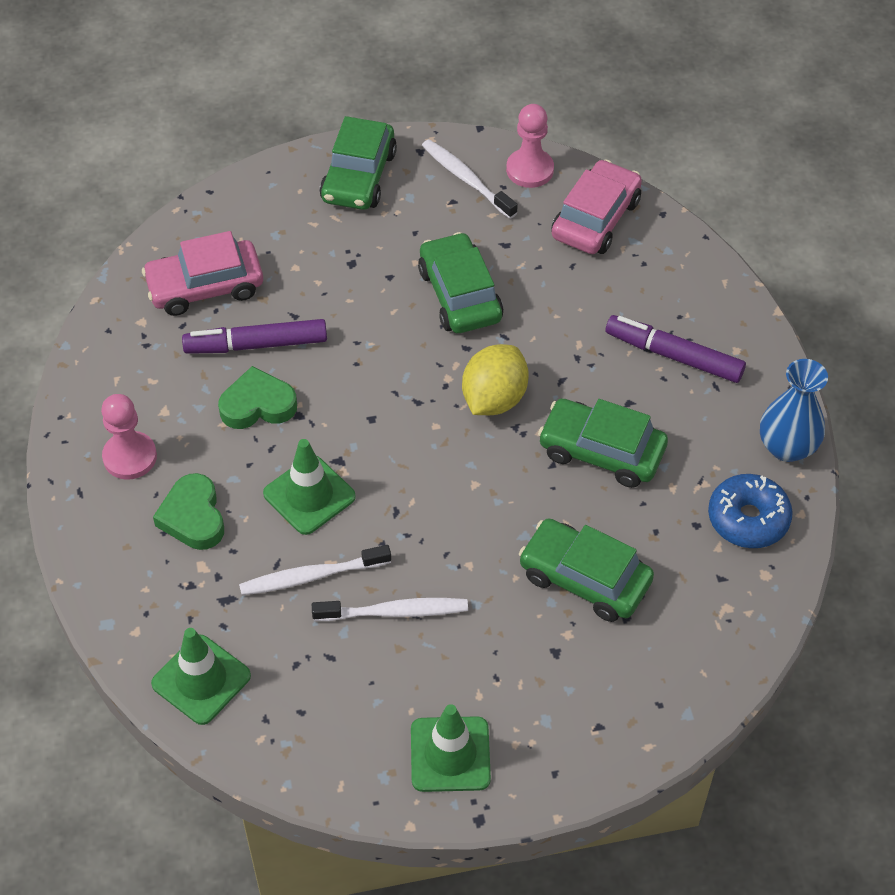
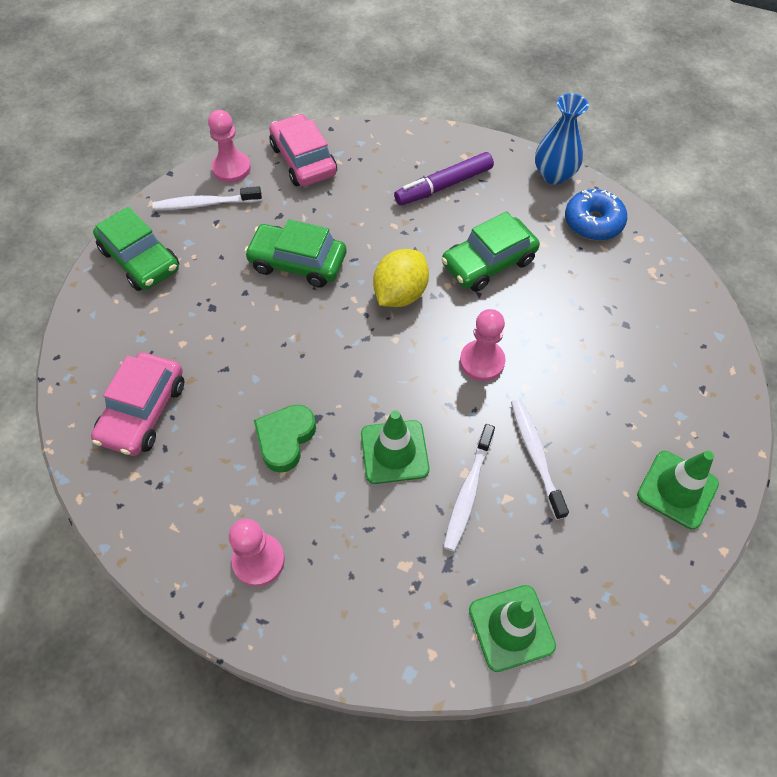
camera: 55 degrees left, 5 degrees up
green heart [153,473,224,550] -> none
purple marker [182,319,327,354] -> none
white toothbrush [312,598,468,621] -> white toothbrush turned 45 degrees counterclockwise [511,399,569,520]
yellow lemon [462,344,529,415] -> yellow lemon turned 60 degrees clockwise [373,249,429,307]
green car [519,518,654,622] -> none
none -> pink pawn [460,309,505,381]

